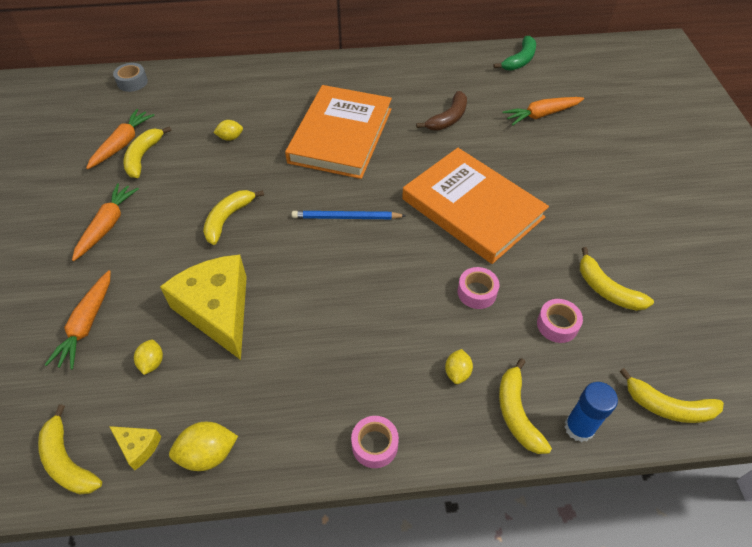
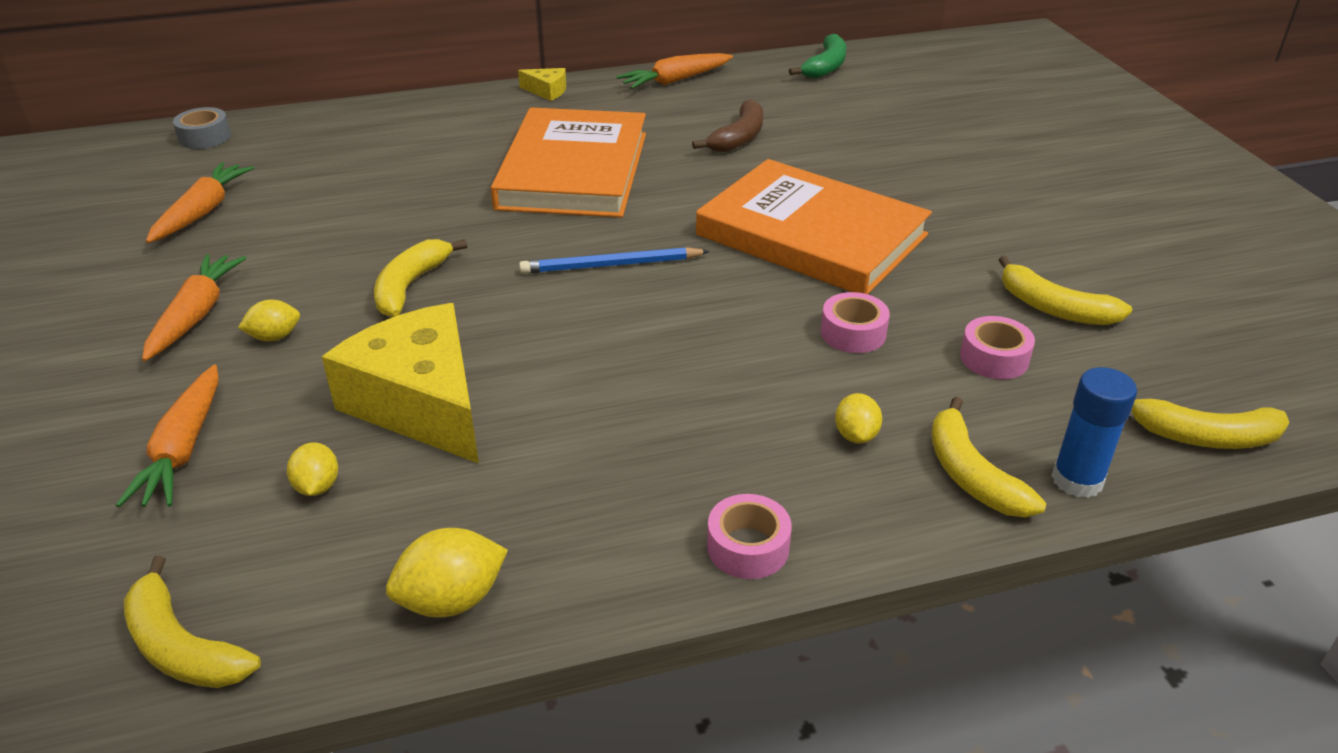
camera: 10 degrees left, 15 degrees down
yellow cheese [109,426,161,470] -> yellow cheese moved to [518,68,566,101]
yellow banana [123,126,171,178] -> none
yellow lemon [213,120,243,141] -> yellow lemon moved to [238,300,300,341]
orange carrot [502,97,584,126] -> orange carrot moved to [616,53,733,89]

